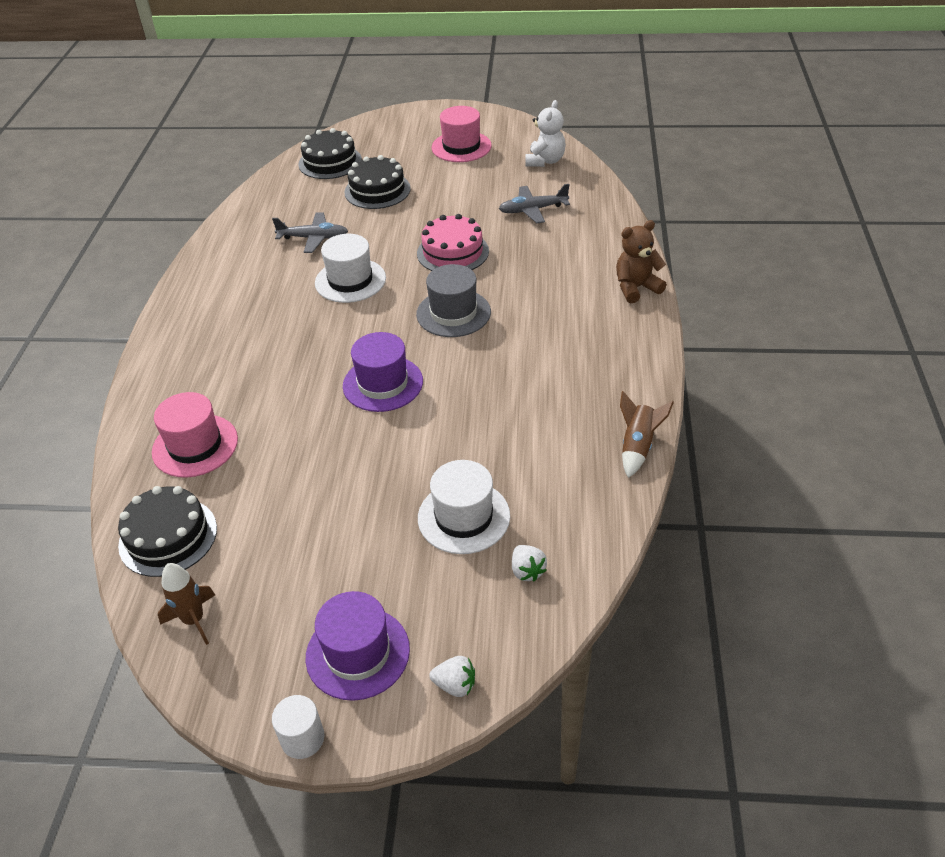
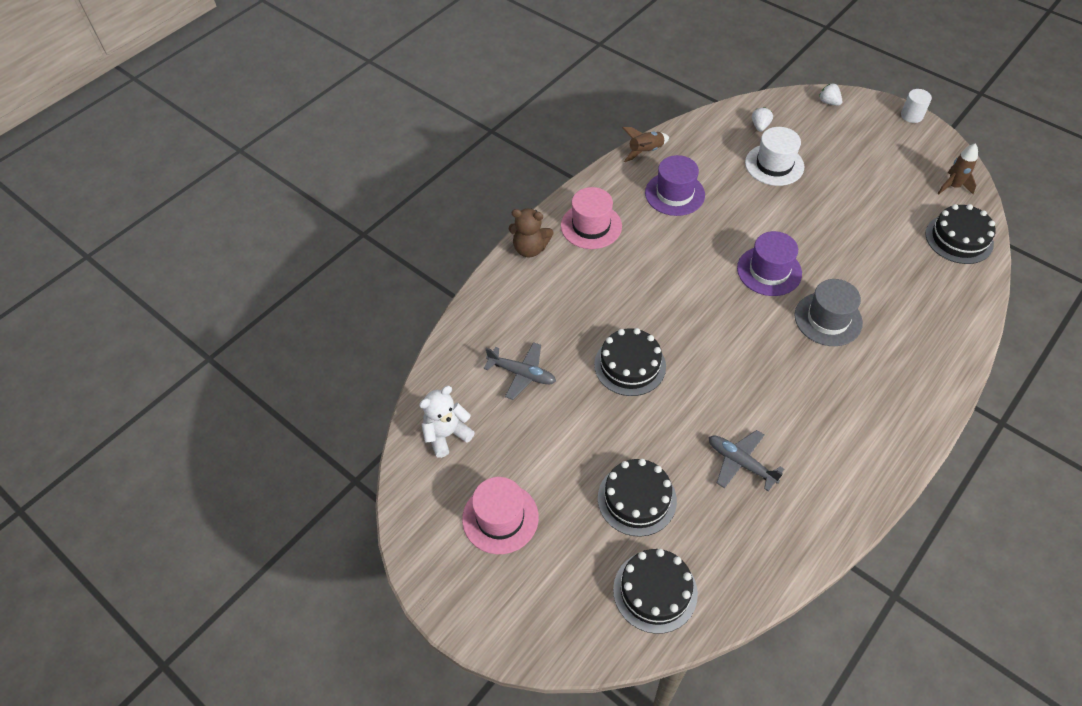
camera: 145 degrees left, 10 degrees up
pink hat [152,392,238,478] -> pink hat moved to [561,187,622,249]
purple hat [306,591,410,701] -> purple hat moved to [645,155,705,216]
white hat [315,234,386,303] -> none
grey hat [416,264,491,337] -> grey hat moved to [795,279,863,346]
pink cake [417,214,489,271] -> black cake [594,328,666,396]

